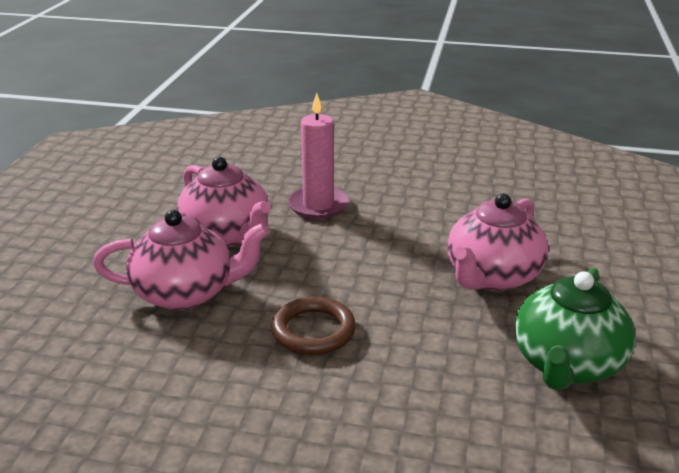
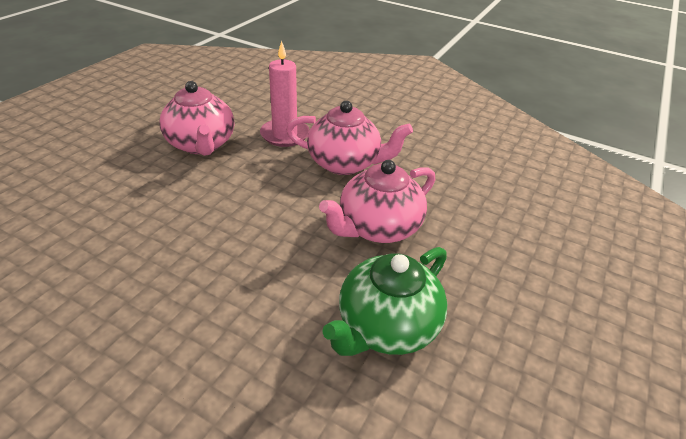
camera: 15 degrees right, 10 degrees up
pink teapot [93,210,269,310] -> pink teapot moved to [286,101,413,175]
brown ring [271,297,356,355] -> none

